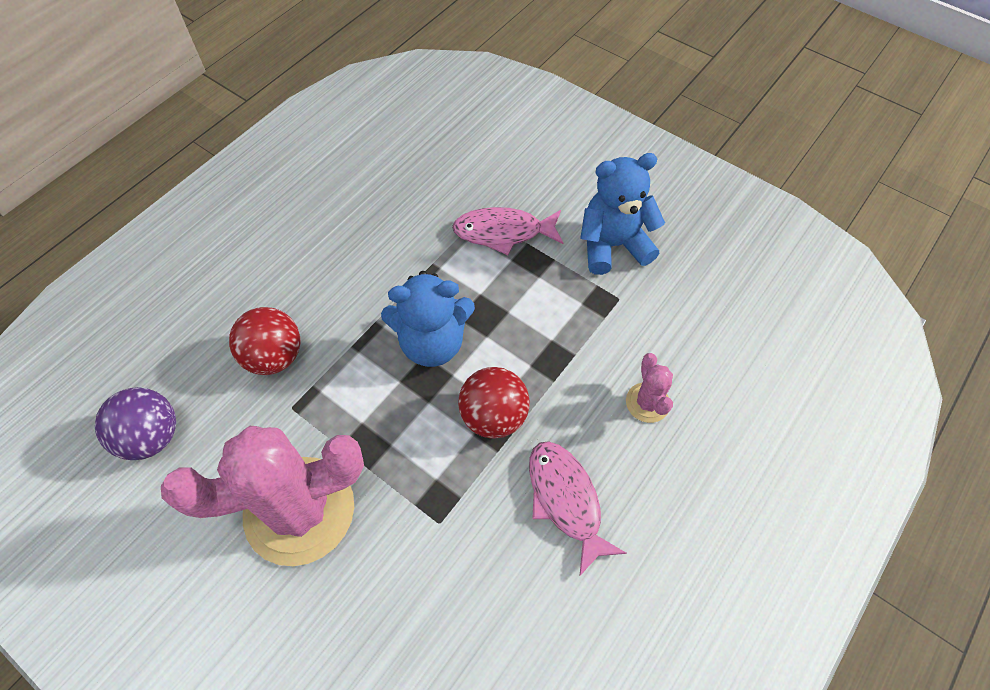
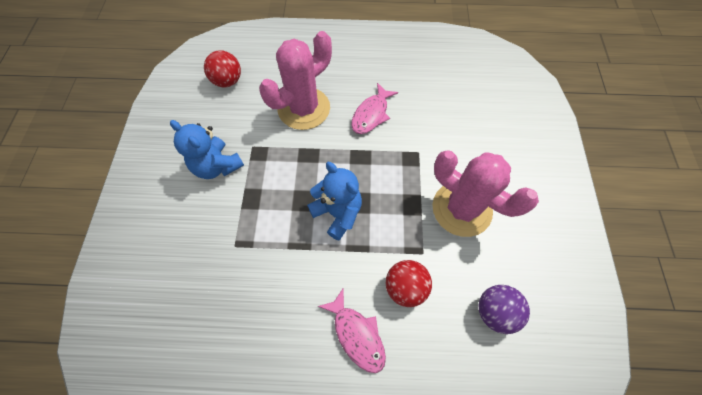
camera: 125 degrees left, 5 degrees up
pink fish [452,207,563,255] -> pink fish moved to [318,289,386,373]
red ball [458,367,530,439] -> red ball moved to [204,50,241,87]
pink cactus [626,353,673,423] -> pink cactus [259,31,332,130], size x2.30

